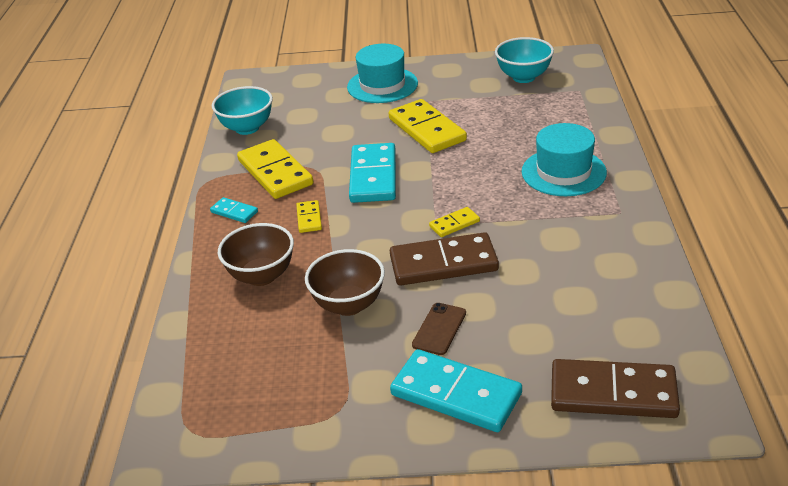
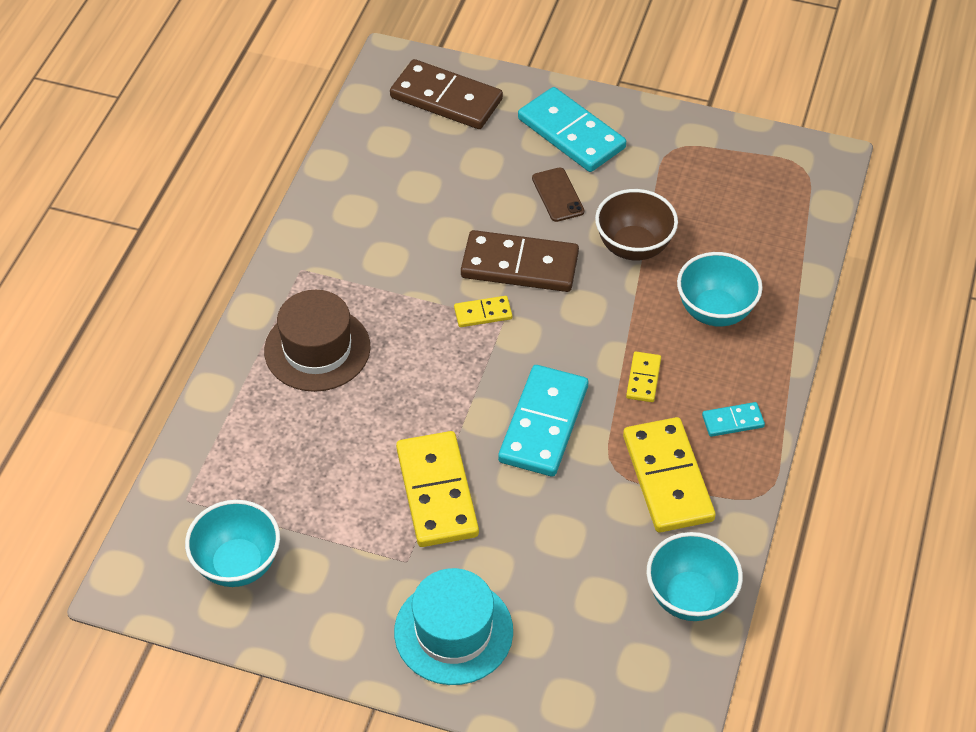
camera: 165 degrees left, 15 degrees up
turquoise domino [210,197,258,223] -> turquoise domino turned 60 degrees counterclockwise [702,402,765,437]
brown bowl [218,223,294,286] -> turquoise bowl [677,252,763,326]
brown phone [412,303,466,355] -> brown phone turned 60 degrees counterclockwise [532,167,584,222]
turquoise hat [522,123,607,196] -> brown hat [264,290,371,392]

